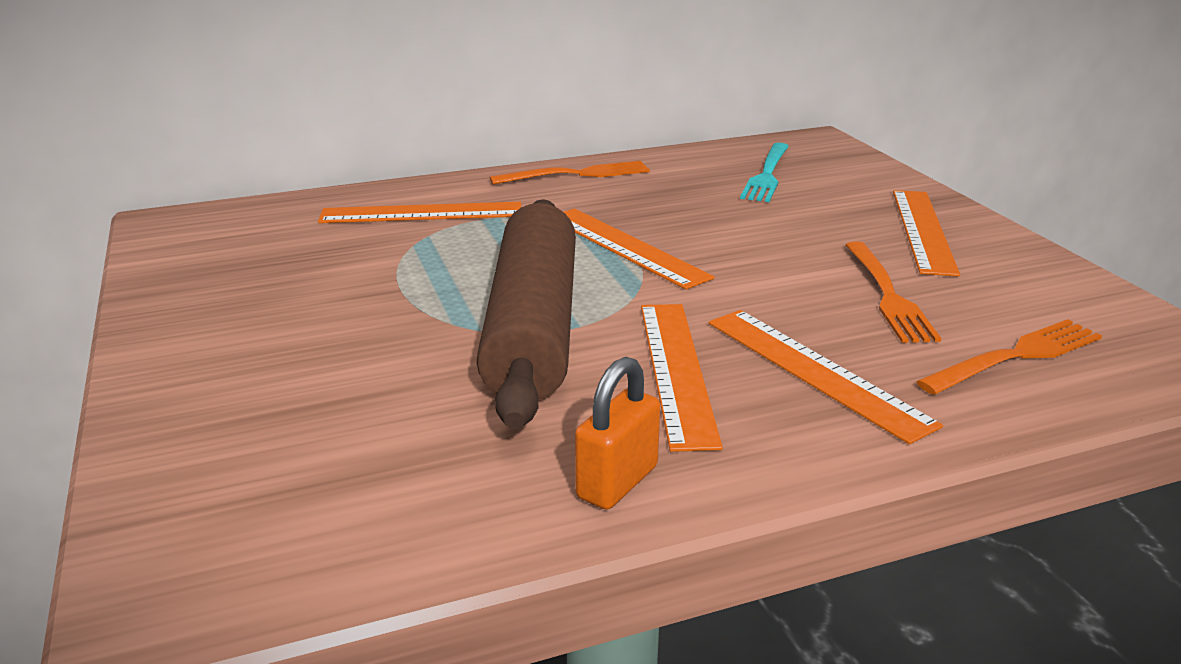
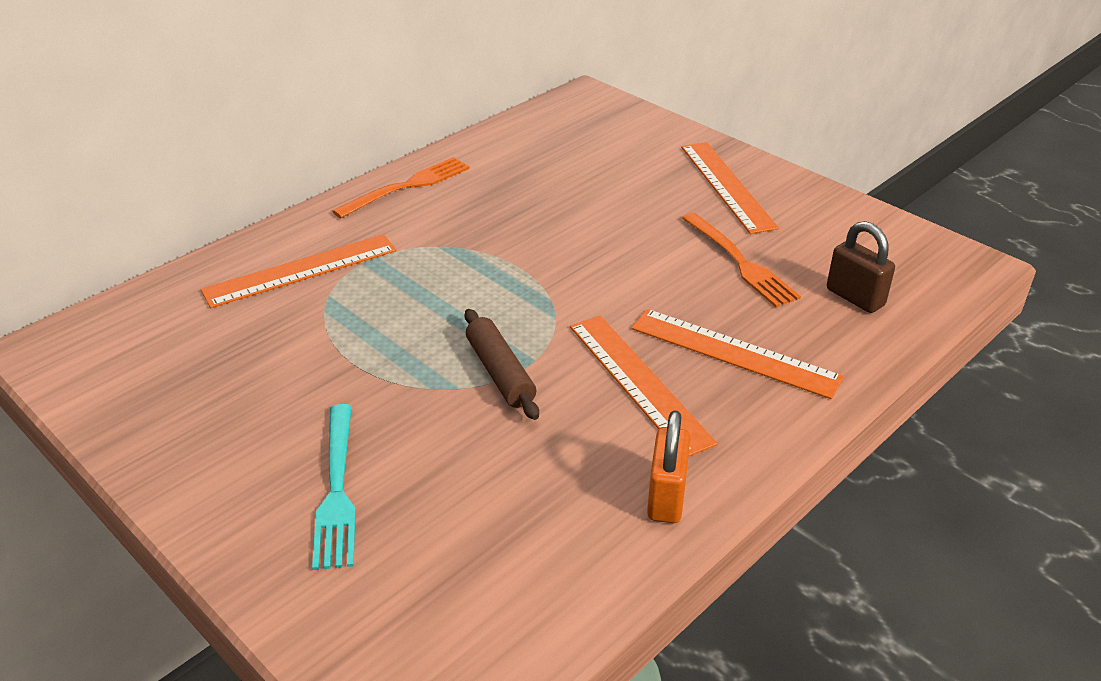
camera: 25 degrees left, 10 degrees up
brown rolling pin [477,199,576,429] -> brown rolling pin [465,309,539,420], size x0.46
orange ruler [564,209,715,290] -> none
turquoise fork [740,143,789,202] -> turquoise fork moved to [312,404,356,570]
orange fork [916,319,1102,395] -> brown padlock [827,221,895,313]

